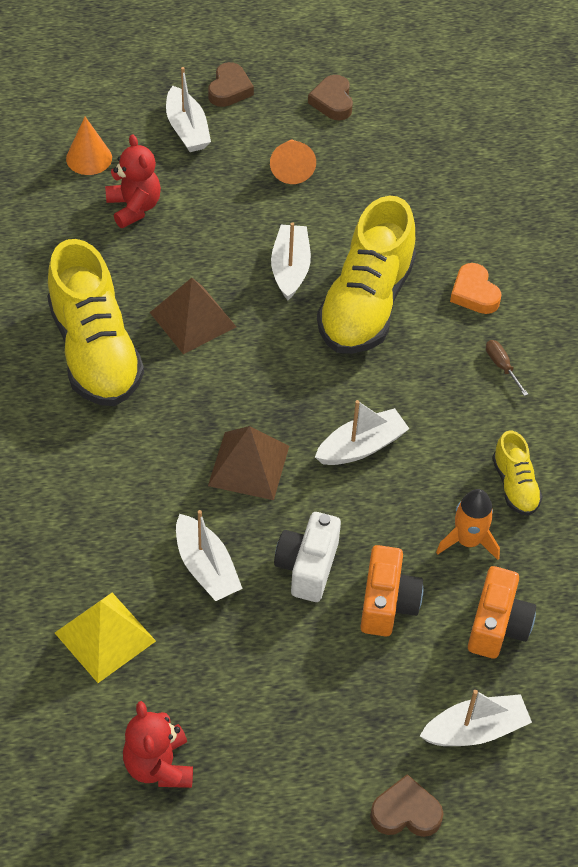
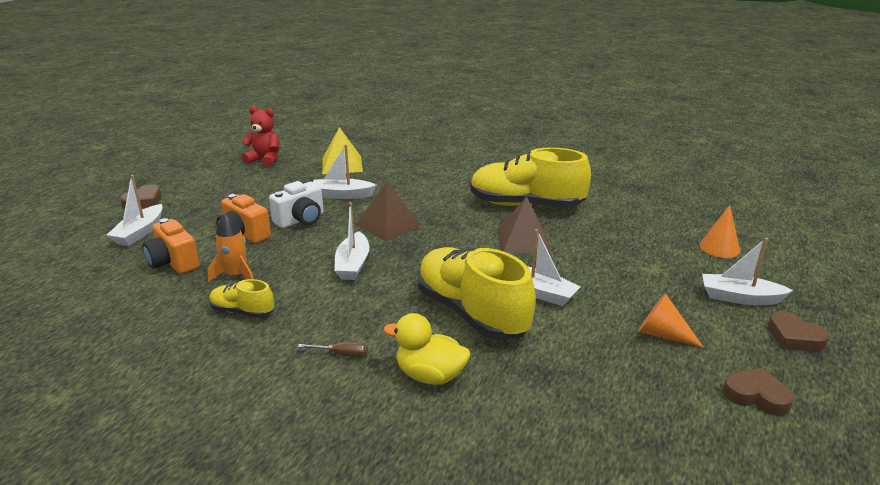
camera: 125 degrees right, 25 degrees down
red teddy bear [105,134,161,228] -> none
white camera [274,512,341,602] -> white camera turned 90 degrees clockwise [269,181,324,228]
orange heart [450,263,502,314] -> yellow duck [384,313,470,385]

